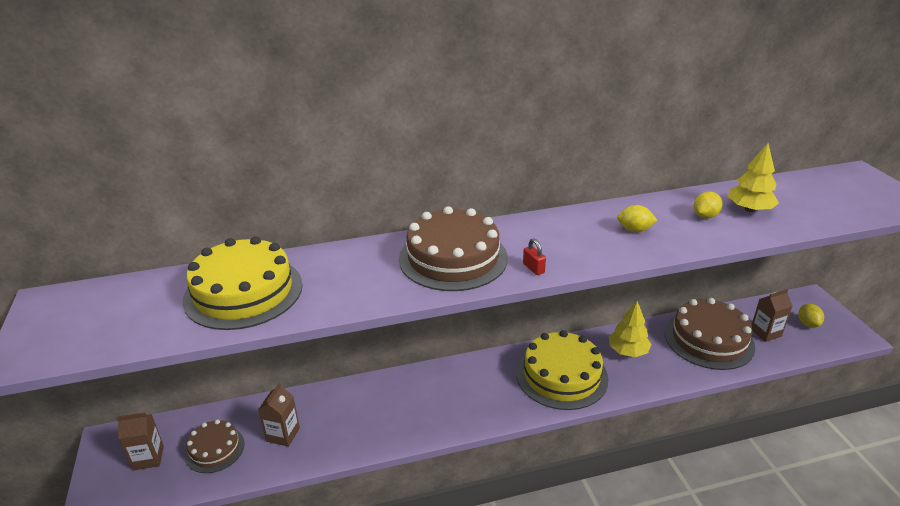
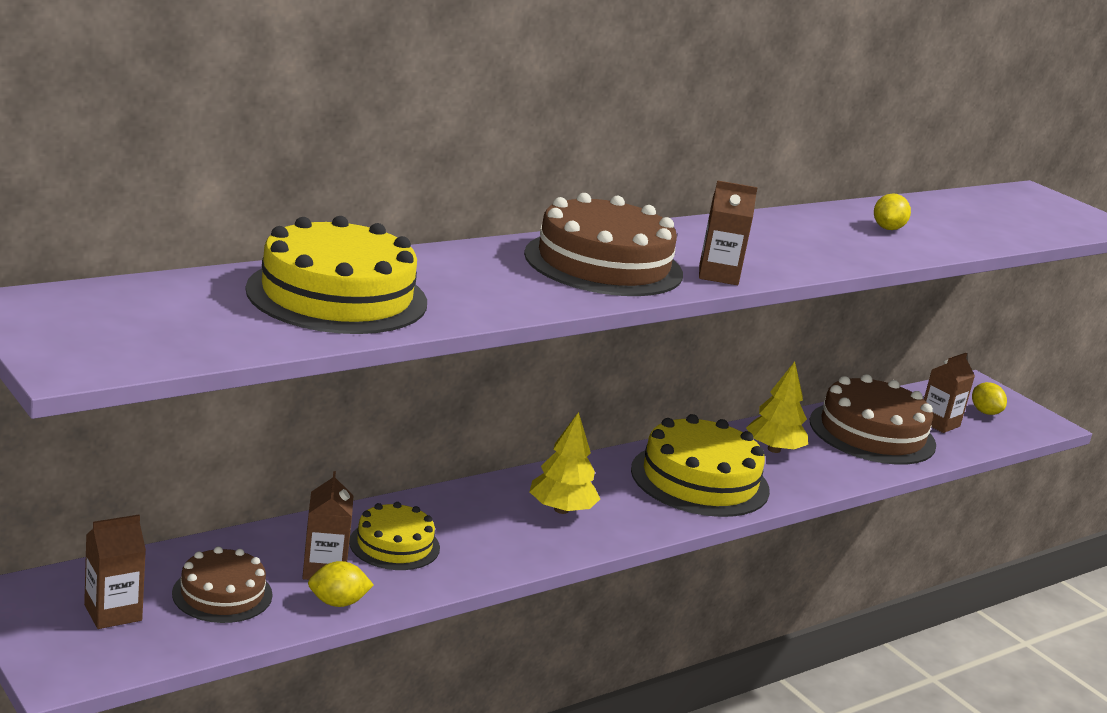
camera: 25 degrees left, 10 degrees down
red padlock [523,239,546,275] -> brown carton [699,180,758,285]
yellow lemon [617,205,658,232] -> yellow lemon moved to [308,561,374,607]
yellow tree [728,143,779,212] -> yellow tree moved to [529,412,600,514]
none -> yellow cake [349,502,440,570]

